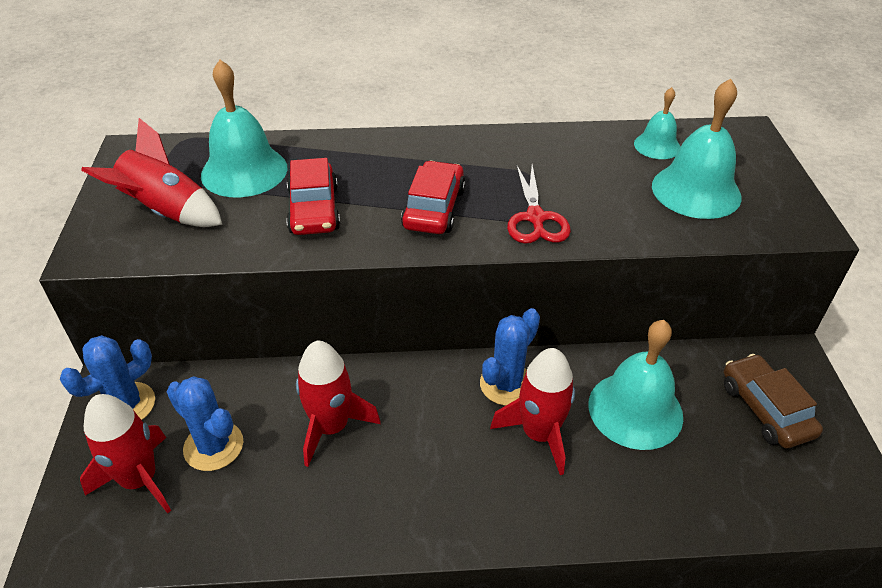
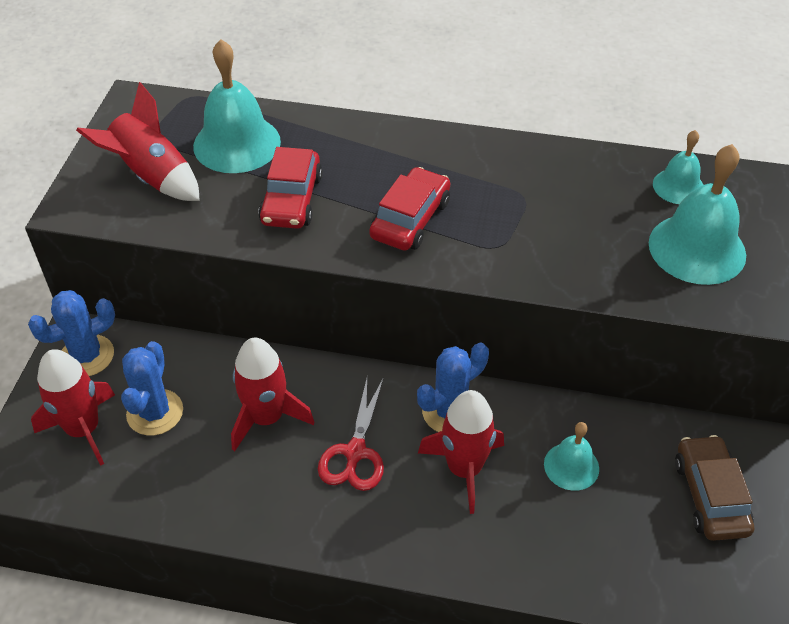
camera: 15 degrees right, 5 degrees up
blue cactus [167,376,243,471] -> blue cactus turned 45 degrees clockwise [121,341,183,436]
red scissors [507,164,571,244] -> red scissors moved to [318,377,384,491]
turquoise bell [588,320,683,450] -> turquoise bell [544,422,599,491], size x0.57

